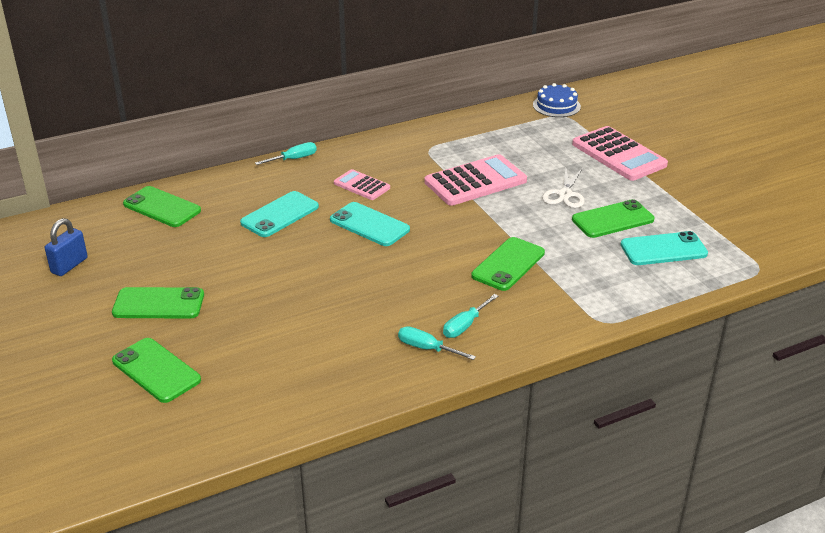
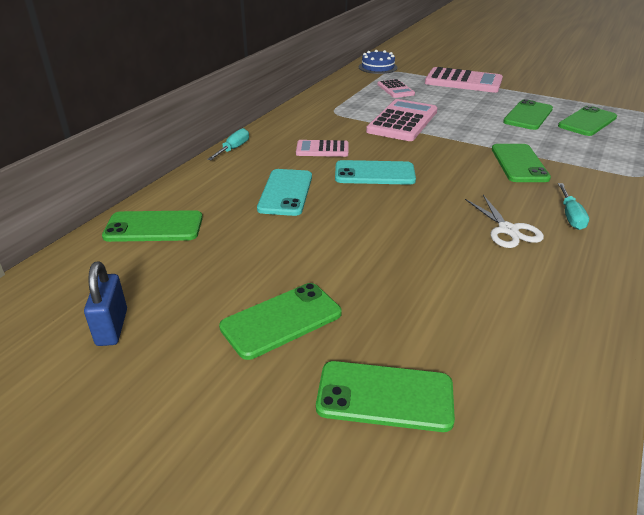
camera: 35 degrees left, 0 degrees up
turquoise screwdriver [398,326,476,360] -> none
white scissors [542,168,585,208] -> white scissors moved to [465,195,544,248]
turquoise phone [620,231,708,265] -> green phone [558,106,617,136]
none -> pink calculator [377,79,415,98]

